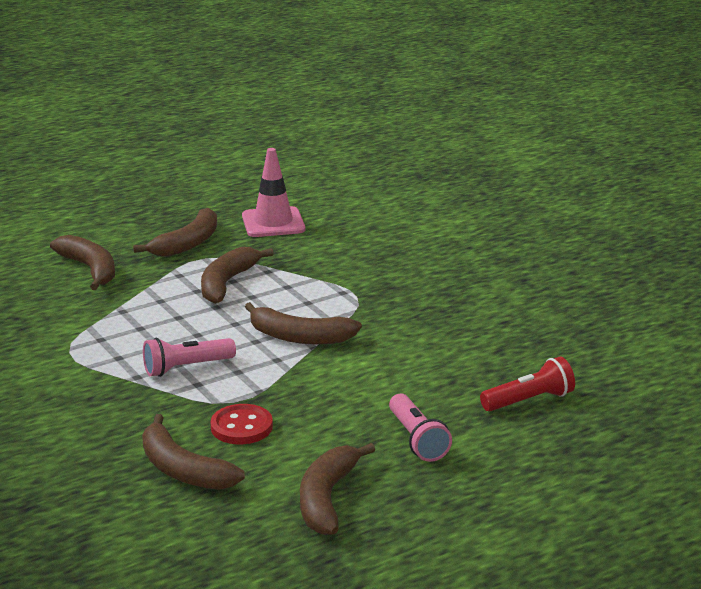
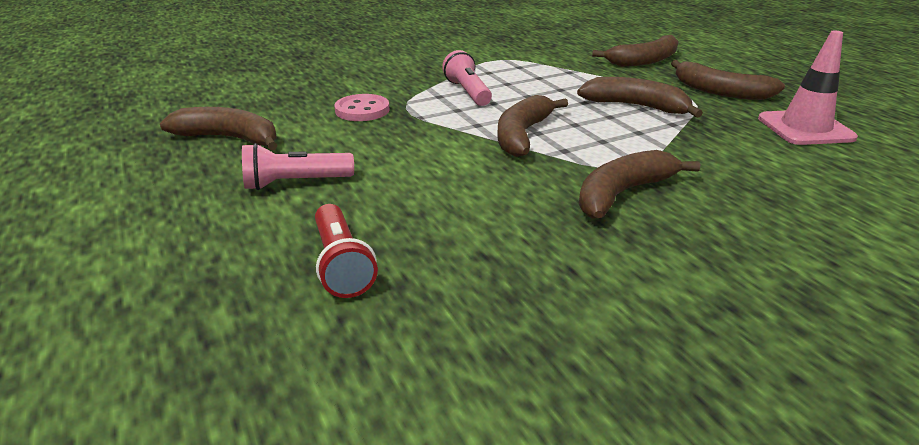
camera: 95 degrees right, 5 degrees up
brown banana [142,414,245,490] -> brown banana moved to [579,150,700,218]
red button [211,404,273,444] -> pink button [335,94,390,121]

